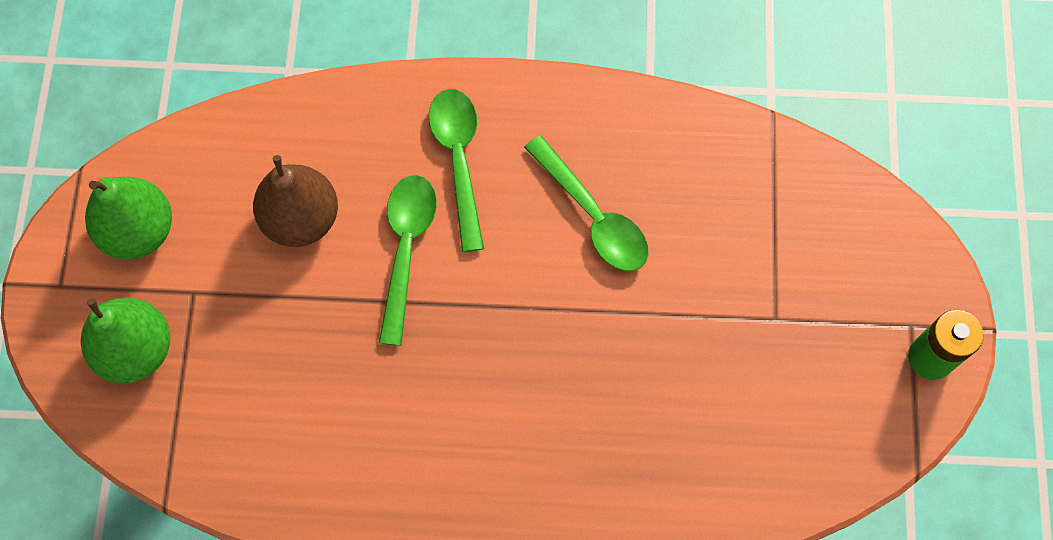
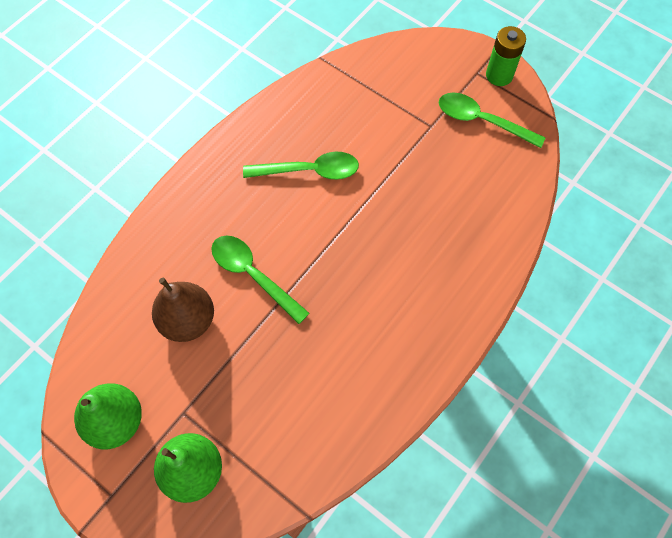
camera: 55 degrees left, 5 degrees down
green spoon [429,89,484,252] -> green spoon moved to [439,93,546,148]

